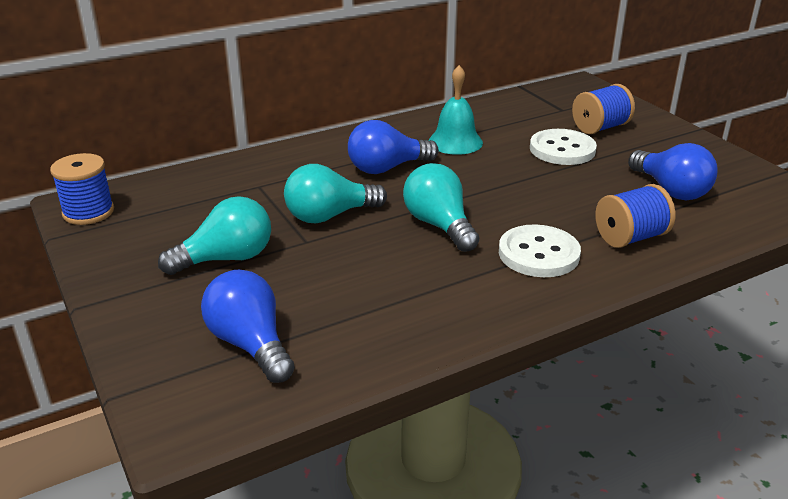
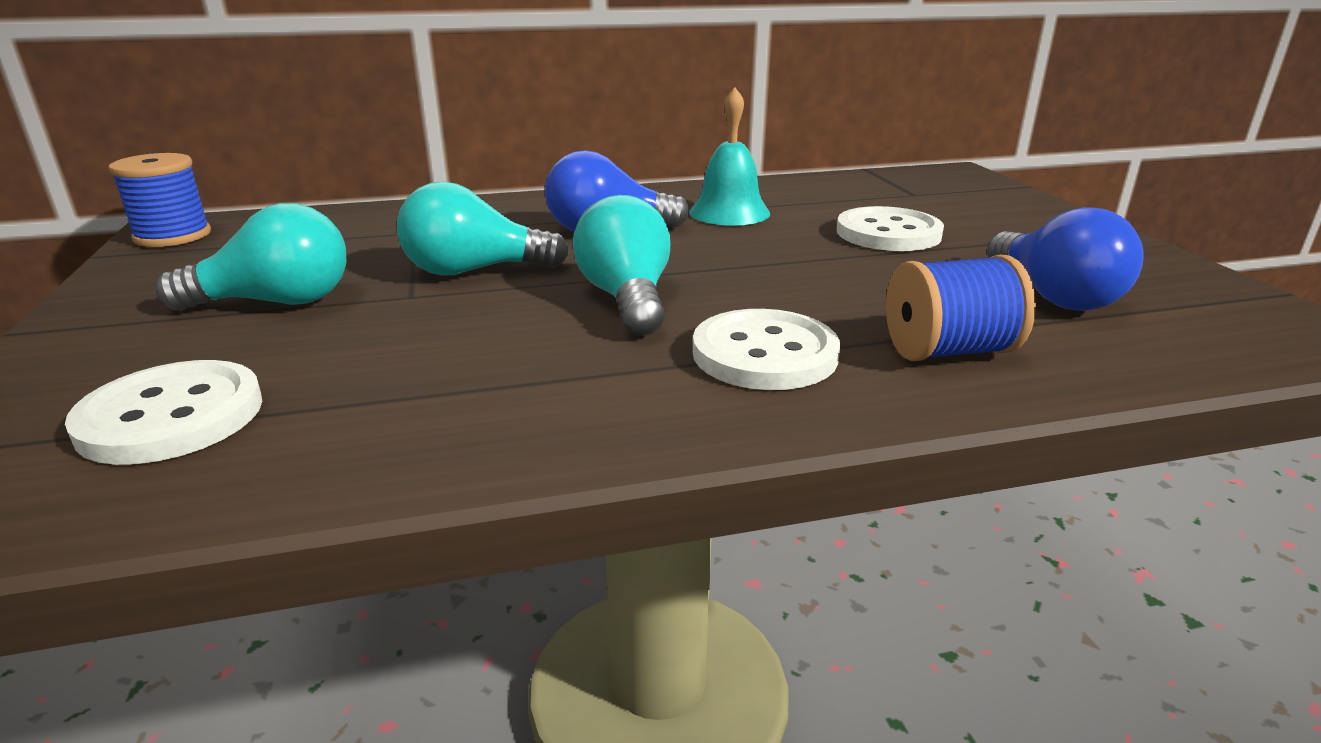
camera: 15 degrees right, 5 degrees down
blue light bulb [201,270,295,383] -> white button [65,360,262,465]
blue spool [572,84,635,134] -> none

